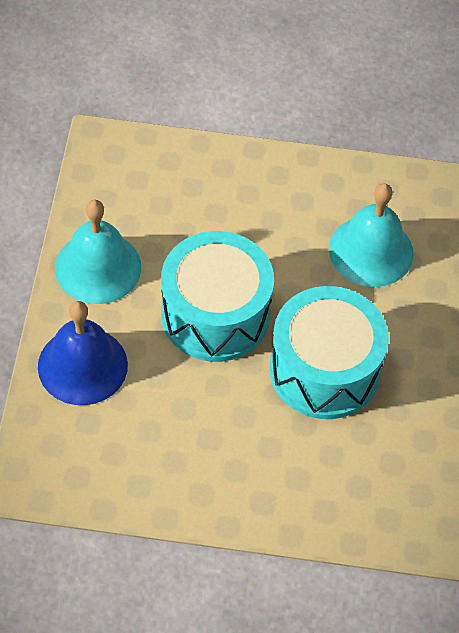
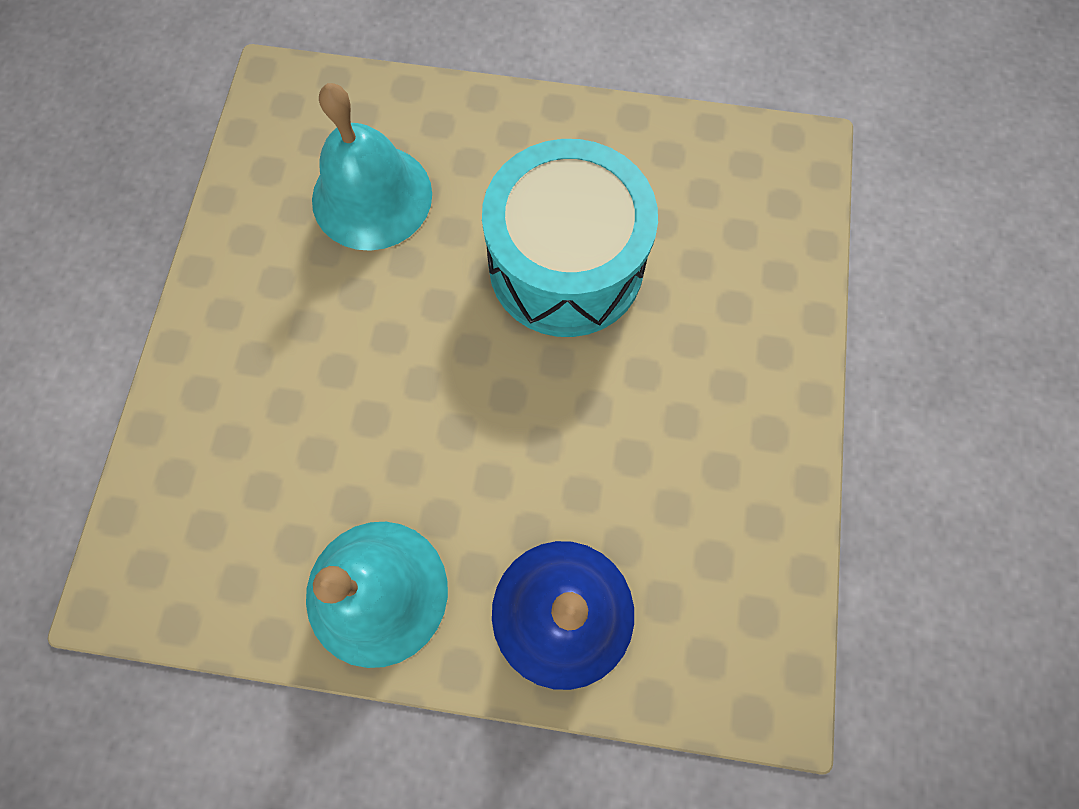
camera: 85 degrees left, 15 degrees up
turquoise drum [161,231,274,362] -> none

